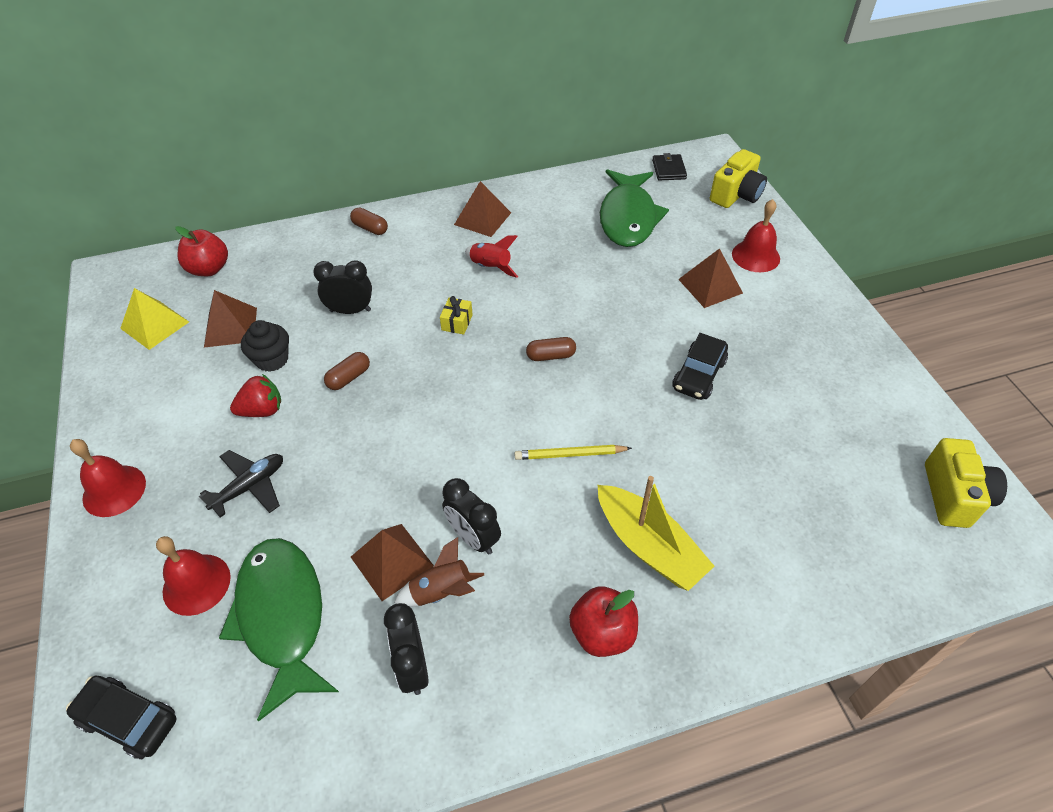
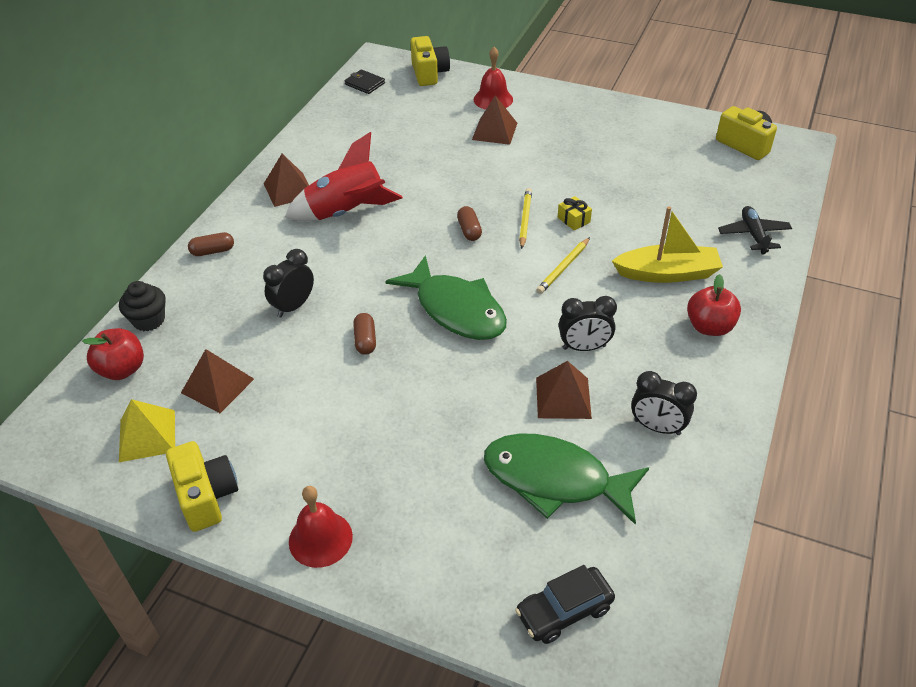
camera: 50 degrees left, 5 degrees down
red bell [156,536,231,616] -> none
black plane [199,450,283,518] -> black plane moved to [718,206,792,254]
red strawberry [230,374,281,417] -> none
black cupcake [241,320,289,372] -> black cupcake moved to [119,281,166,331]
brown rocket [394,537,484,607] -> none
yellow gift [440,296,473,335] -> yellow gift moved to [558,196,592,231]
red rocket [465,235,518,278] -> red rocket [285,132,403,221], size x1.86
brown capsule [526,337,576,361] -> brown capsule turned 45 degrees counterclockwise [457,206,482,241]
green fish [600,169,669,247] -> green fish moved to [385,255,507,340]
black car [672,333,728,400] -> none
none -> yellow camera [166,441,238,532]
none -> yellow pencil [519,188,532,249]

